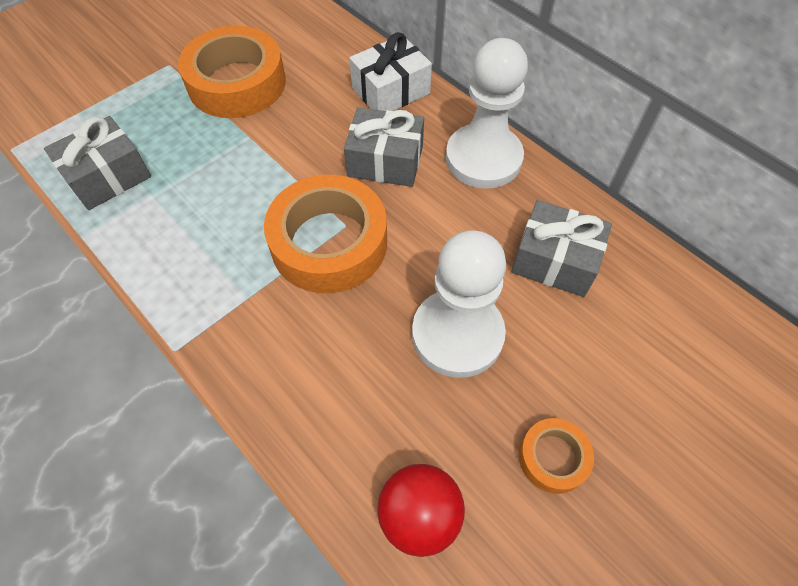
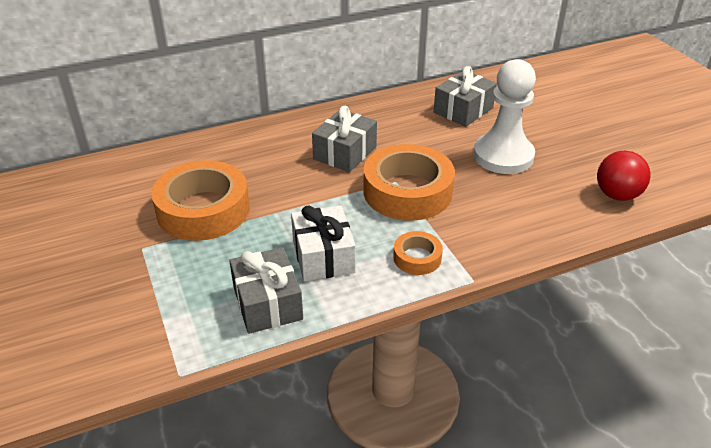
camera: 70 degrees left, 20 degrees down
white gift [349,32,432,111] -> white gift moved to [291,205,356,281]
white pawn [446,38,528,189] -> none
orange tape [519,418,594,494] -> orange tape moved to [393,231,443,275]

